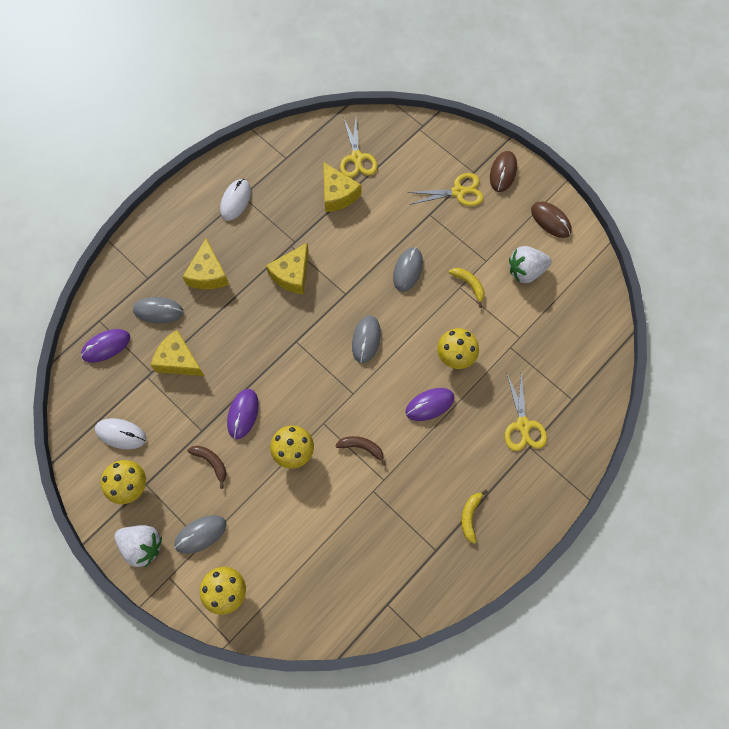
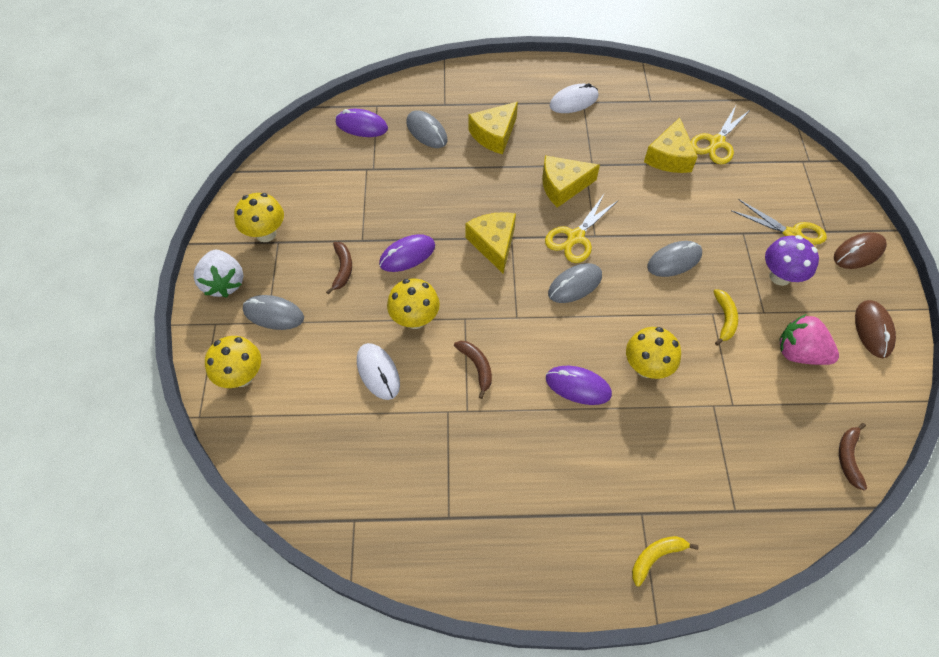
camera: 45 degrees right, 10 degrees down
white mouse [95,418,146,449] -> white mouse moved to [357,343,400,400]
yellow cheese [151,330,204,376] -> yellow cheese moved to [465,212,516,273]
yellow banana [462,490,488,544] -> yellow banana moved to [632,536,699,587]
yellow scissors [505,374,547,451] -> yellow scissors moved to [545,194,618,263]
white strawberry [509,246,552,283] -> pink strawberry [779,314,839,365]
none -> purple mushroom [765,235,819,286]
none -> brown banana [839,423,867,491]

